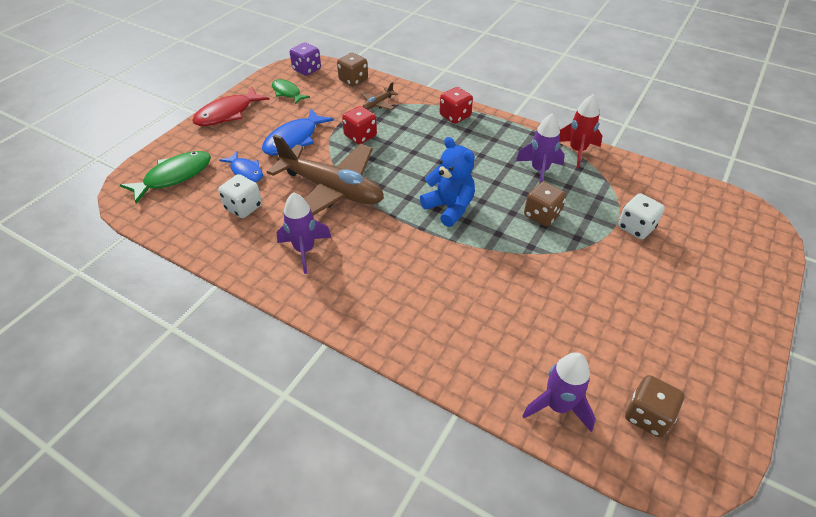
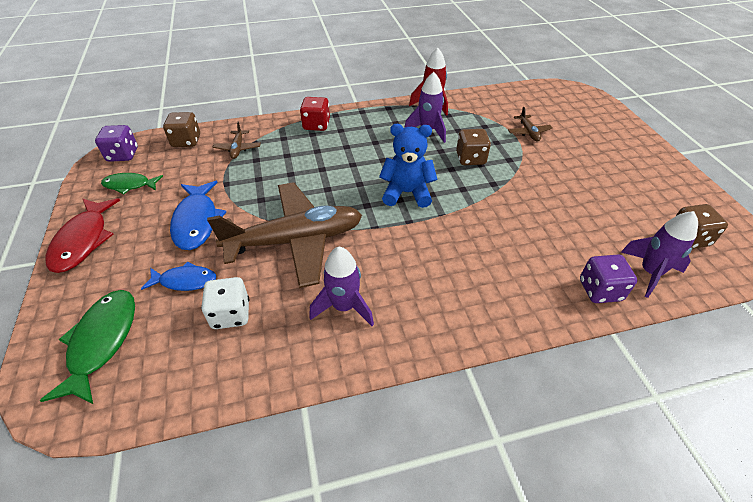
camera: 45 degrees left, 0 degrees up
red dice [342,106,377,144] -> none
white dice [618,193,665,239] -> brown plane [508,107,552,141]
none -> purple dice [580,255,637,303]

